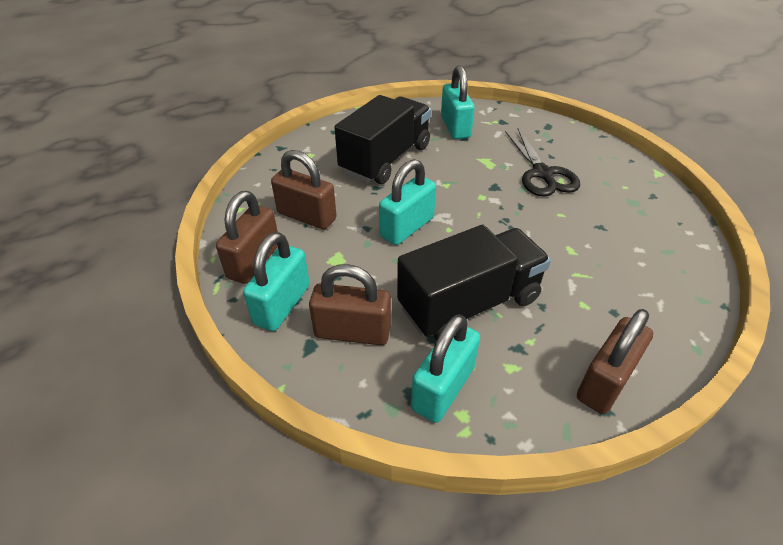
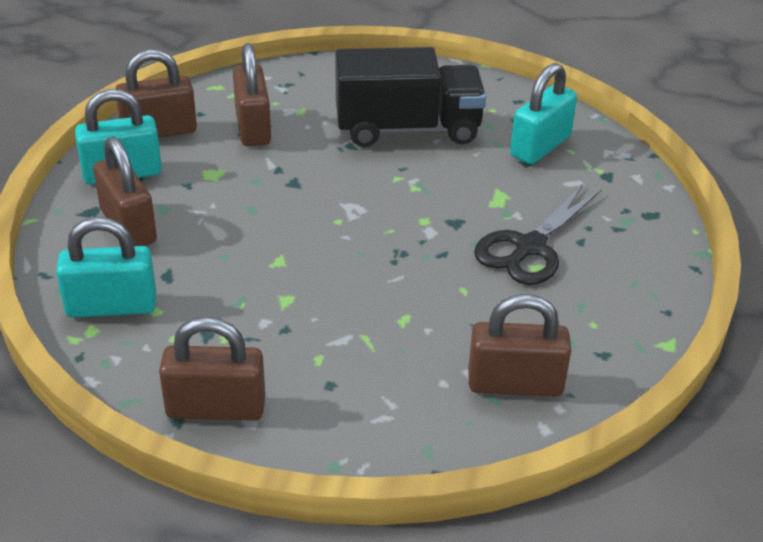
camera: 50 degrees right, 5 degrees down
turquoise padlock [379,159,436,245] -> none
black truck [397,225,551,340] -> none
none -> brown padlock [468,294,571,397]

